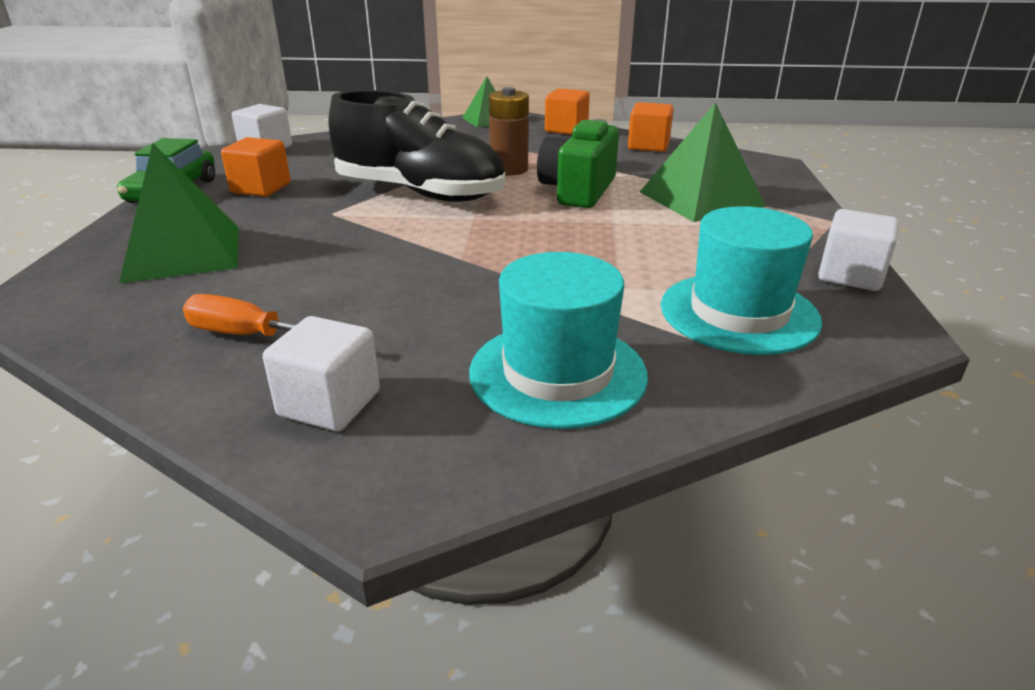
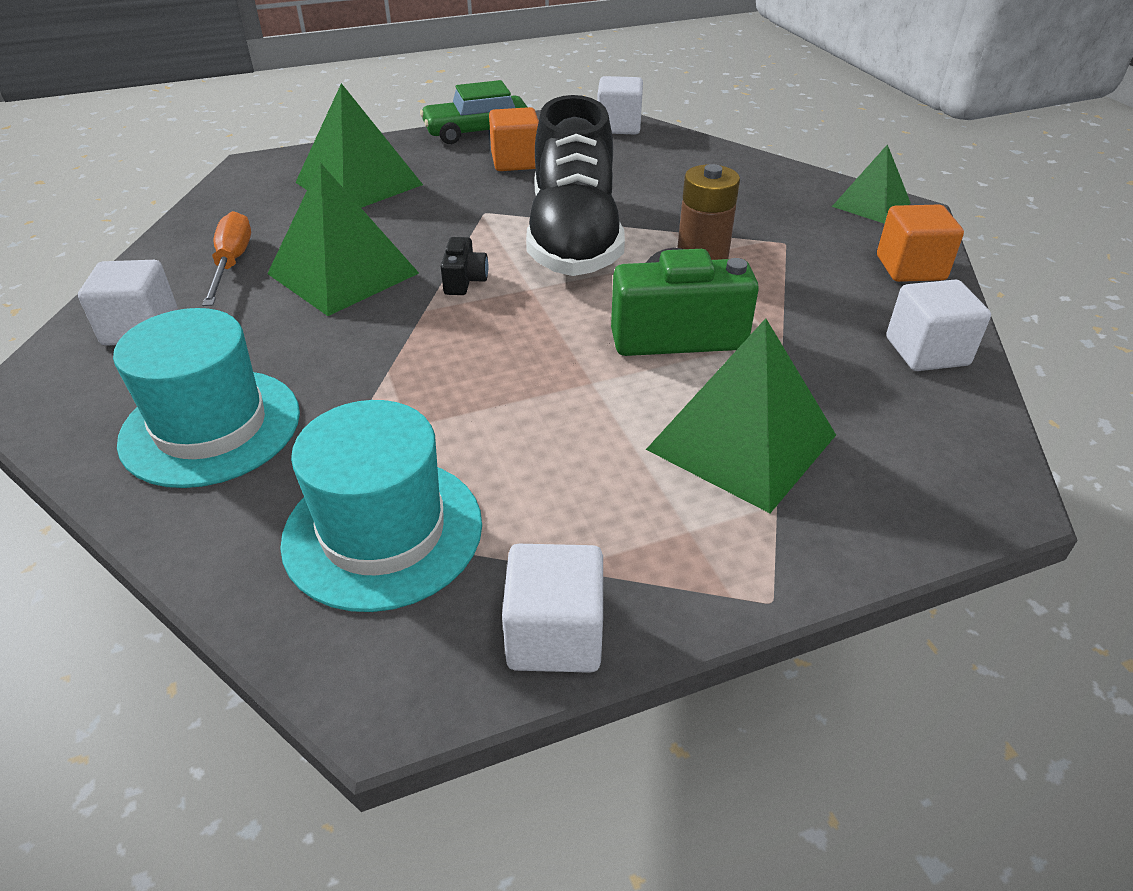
camera: 65 degrees right, 10 degrees up
orange cube [628,102,674,152] -> white cube [886,279,991,371]
none -> green pyramid [267,162,419,316]
none -> black camera [441,237,488,295]

